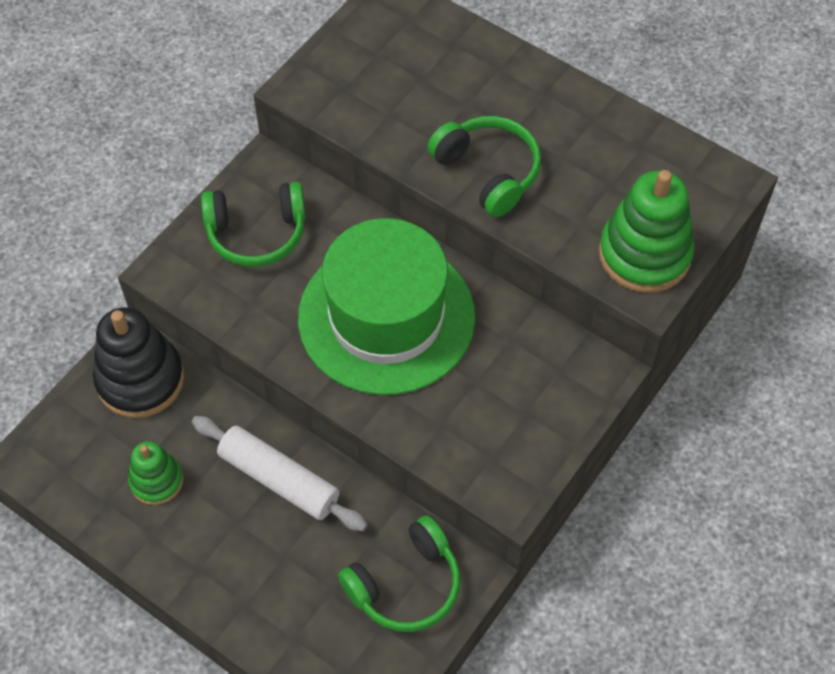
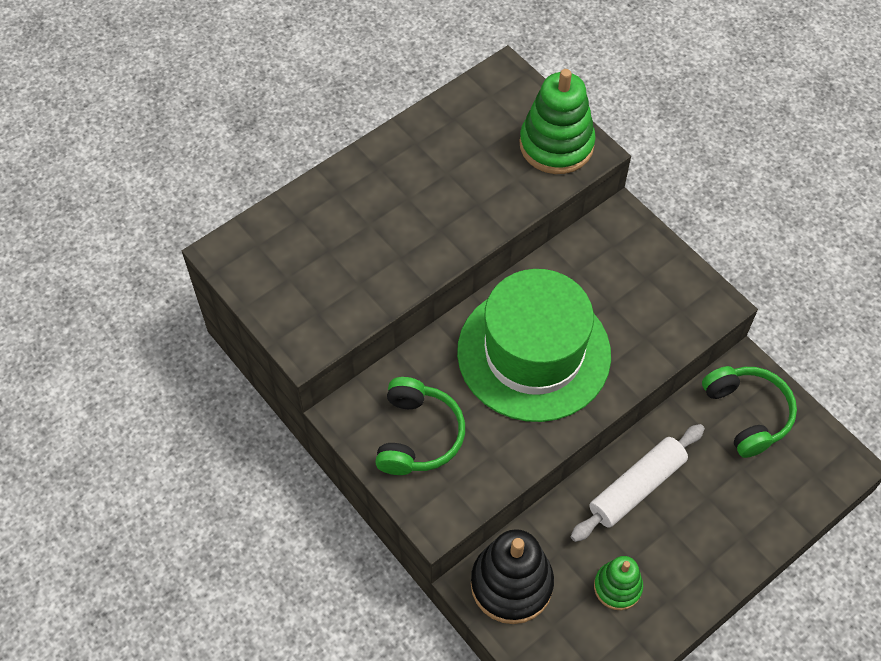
camera: 75 degrees left, 0 degrees up
green headphones [427,116,541,217] -> none

